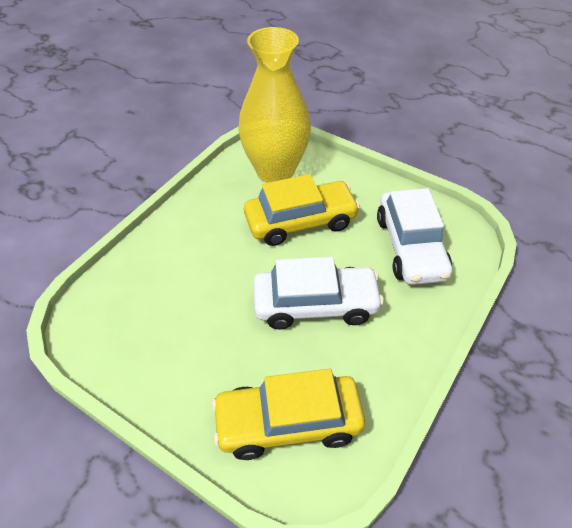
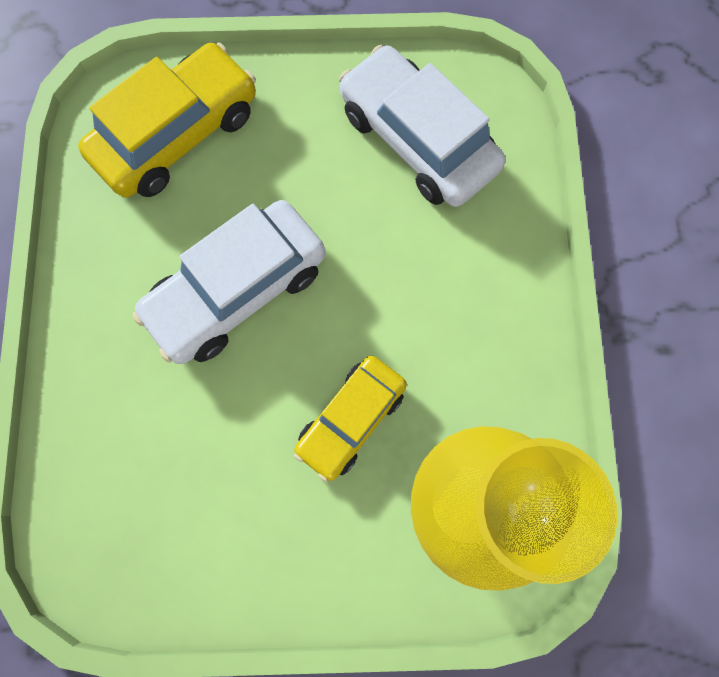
camera: 145 degrees right, 25 degrees up
yellow car [244,174,360,246] -> yellow car [294,356,407,482], size x0.65
white car [377,188,452,285] -> white car moved to [339,45,505,207]

